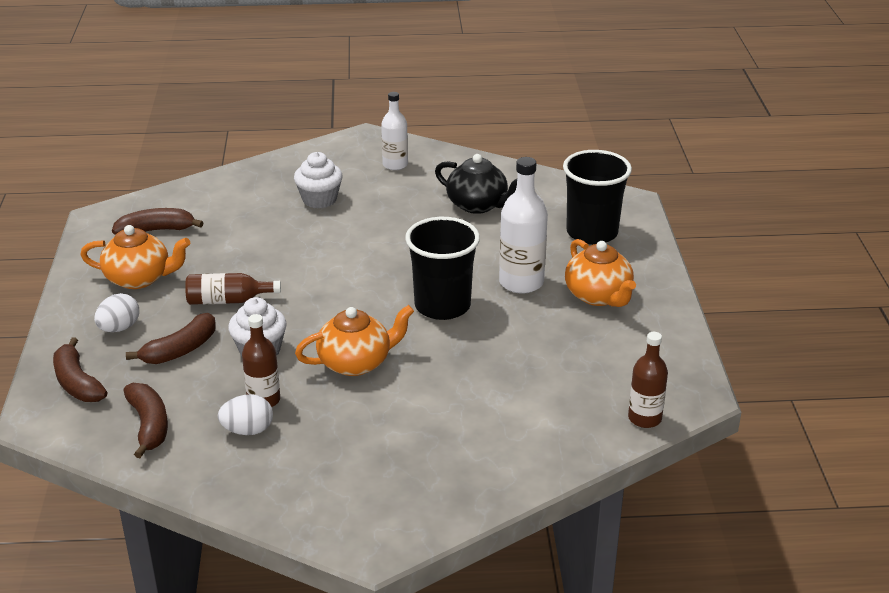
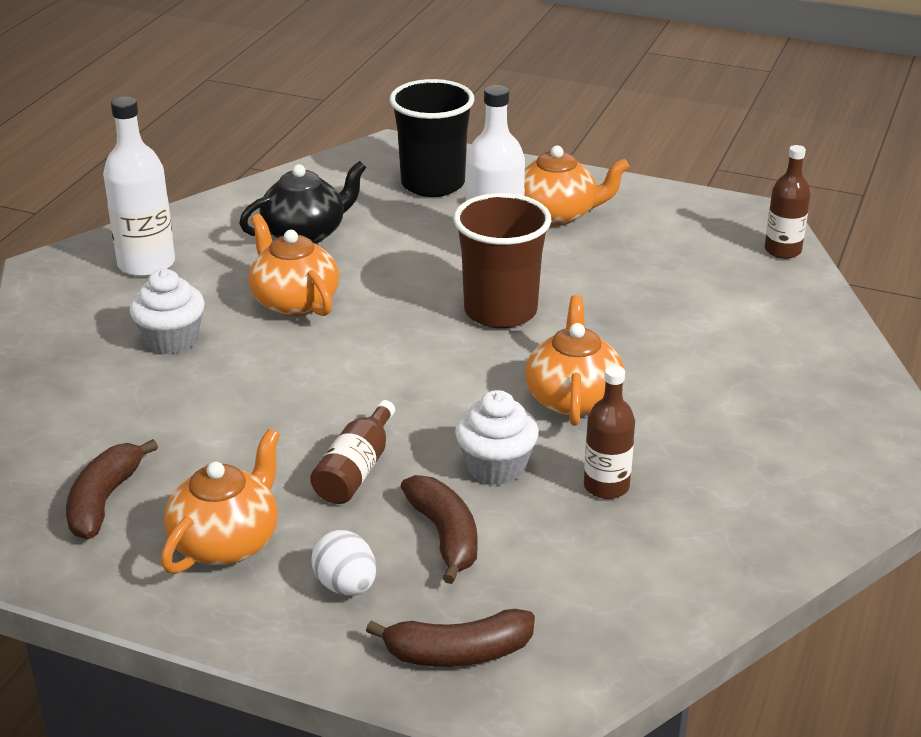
camera: 65 degrees left, 0 degrees up
brown banana [123,382,168,458] -> none
white egg [218,394,273,435] -> none
white bottle [381,92,408,170] -> white bottle [103,96,175,277], size x1.53
black cup [405,217,480,320] -> brown cup [454,193,551,328]
none -> orange teapot [249,214,339,317]

